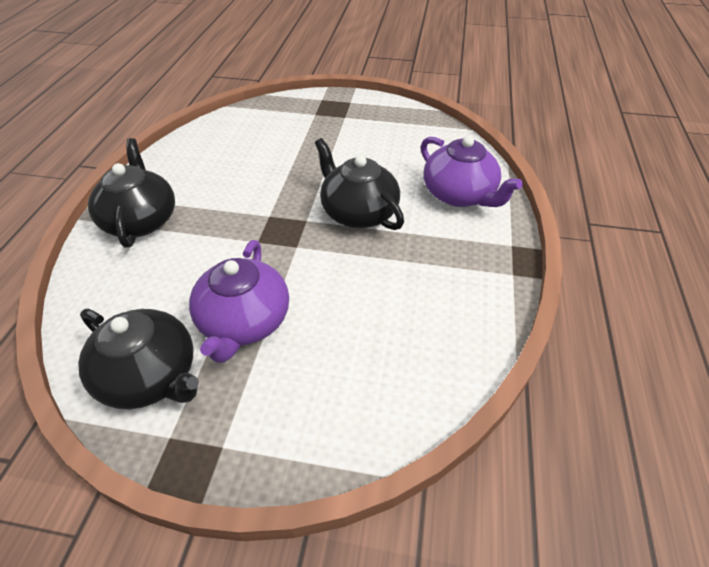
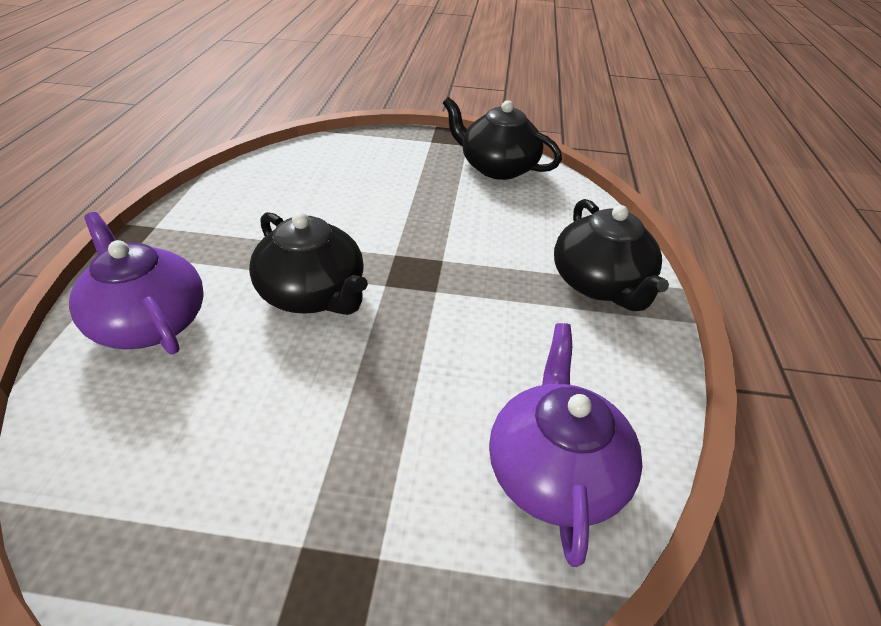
camera: 175 degrees right, 5 degrees down
purple teapot [189,240,289,363] -> purple teapot moved to [489,323,643,567]

